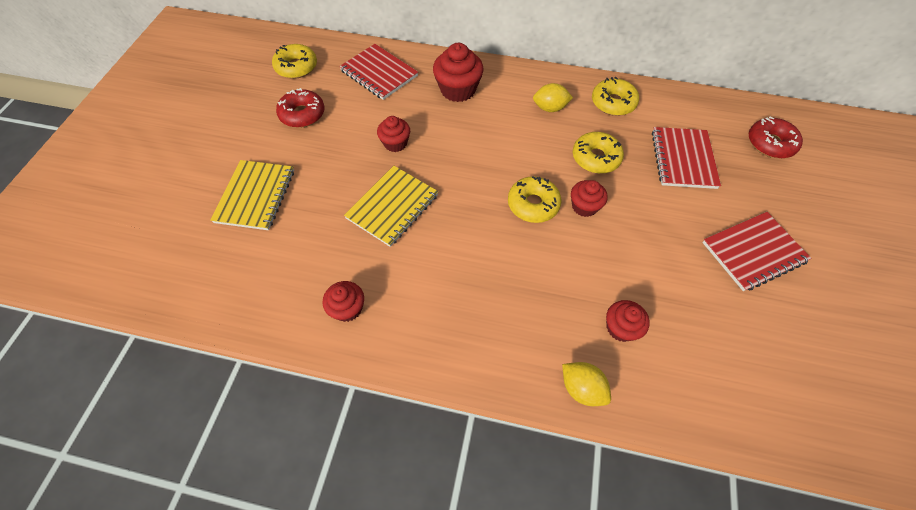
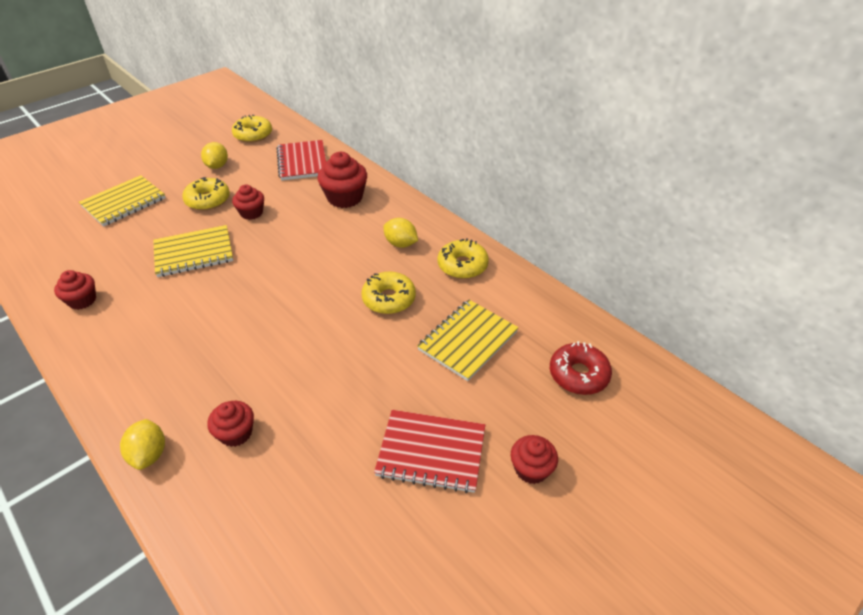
camera: 35 degrees right, 15 degrees down
red donut [276,88,324,128] -> yellow lemon [201,142,228,169]
yellow donut [508,176,561,223] -> yellow donut moved to [182,177,230,210]
red cupcake [571,180,608,217] -> red cupcake moved to [511,435,558,484]
red notebook [652,127,721,189] -> yellow notebook [417,300,519,381]

